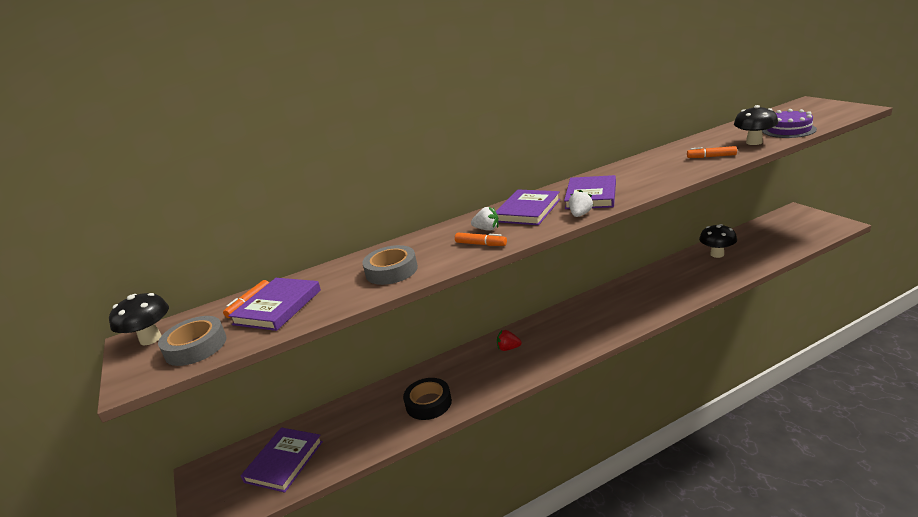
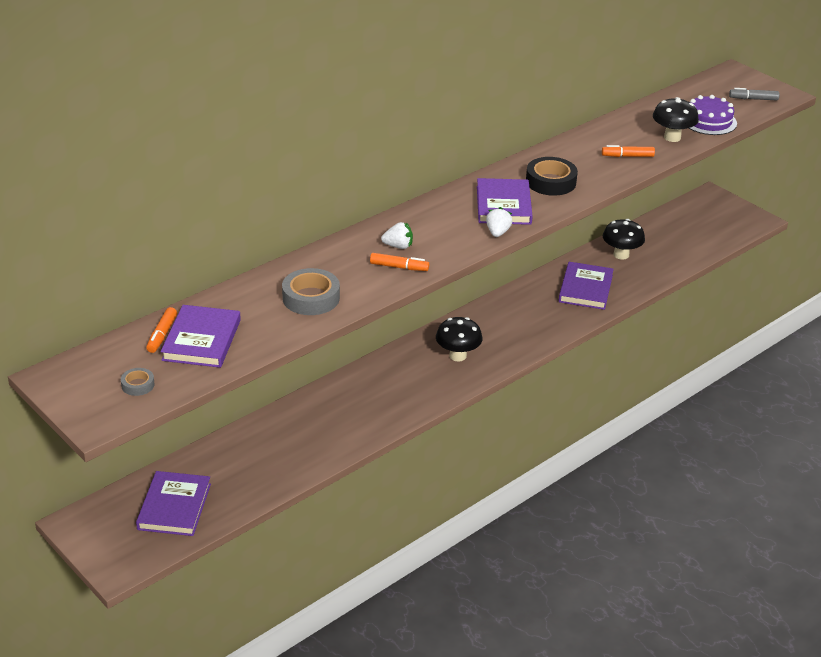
camera: 20 degrees left, 10 degrees up
black mushroom [109,293,169,346] -> black mushroom moved to [436,317,482,362]
grey tape [158,316,227,366] -> grey tape [121,368,154,396], size x0.52
black tape [403,378,452,420] -> black tape moved to [526,157,578,196]
purple book [496,189,560,225] -> purple book moved to [559,262,614,310]
red strawberry [497,330,522,351] -> none
none -> grey marker [729,88,780,100]

